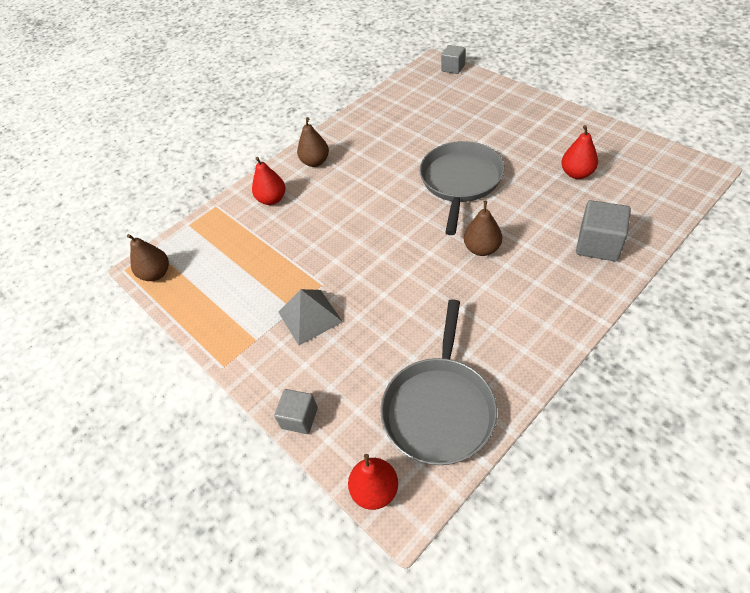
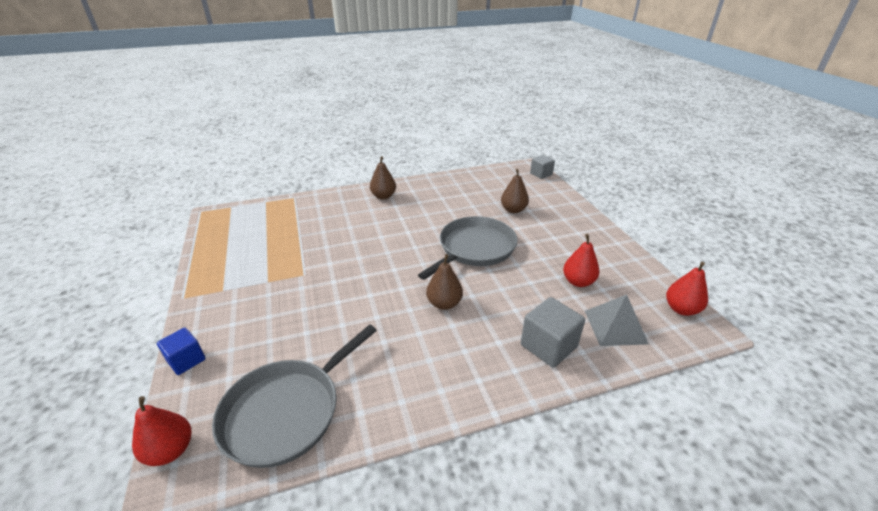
camera: 20 degrees right, 15 degrees down
brown pear [127,234,169,281] -> brown pear moved to [501,169,529,213]
red pear [252,157,285,205] -> red pear moved to [666,262,708,316]
grey cube [274,389,318,434] -> blue cube [157,328,206,375]
grey pyramid [279,289,343,345] -> grey pyramid moved to [585,294,649,346]

